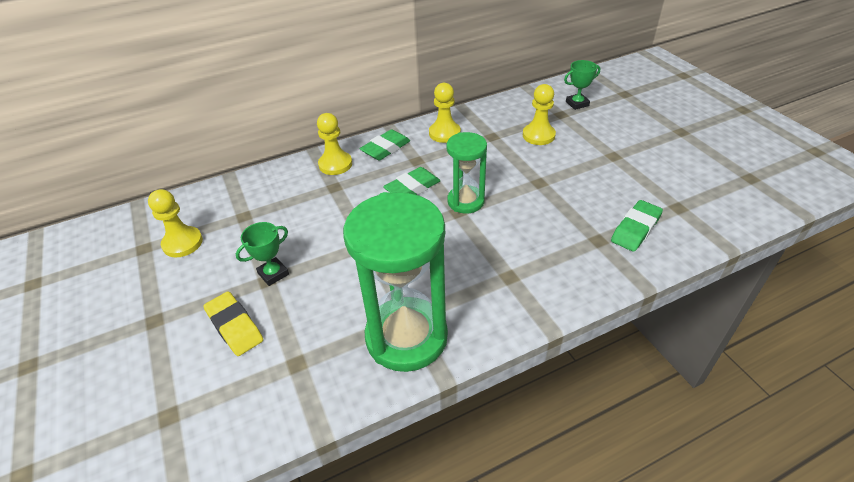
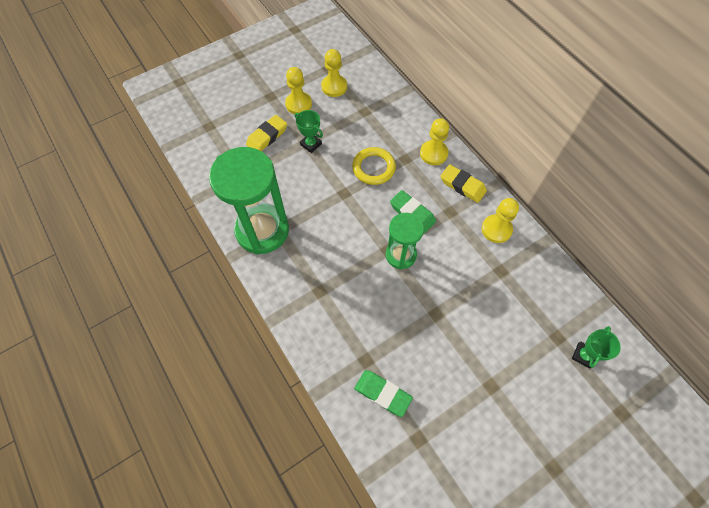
camera: 80 degrees right, 20 degrees up
green eraser [360,129,410,160] -> yellow eraser [441,164,487,203]
yellow pawn [523,84,556,145] -> yellow pawn moved to [285,67,312,114]
green trophy [564,60,600,110] -> green trophy turned 60 degrees clockwise [572,326,621,369]
none -> yellow ring [352,147,396,185]

